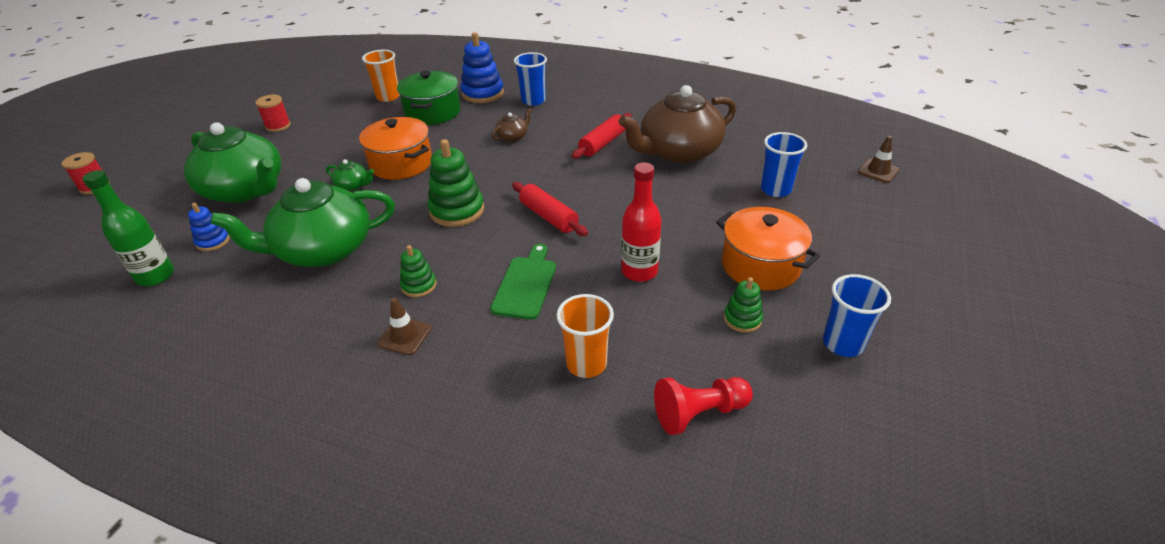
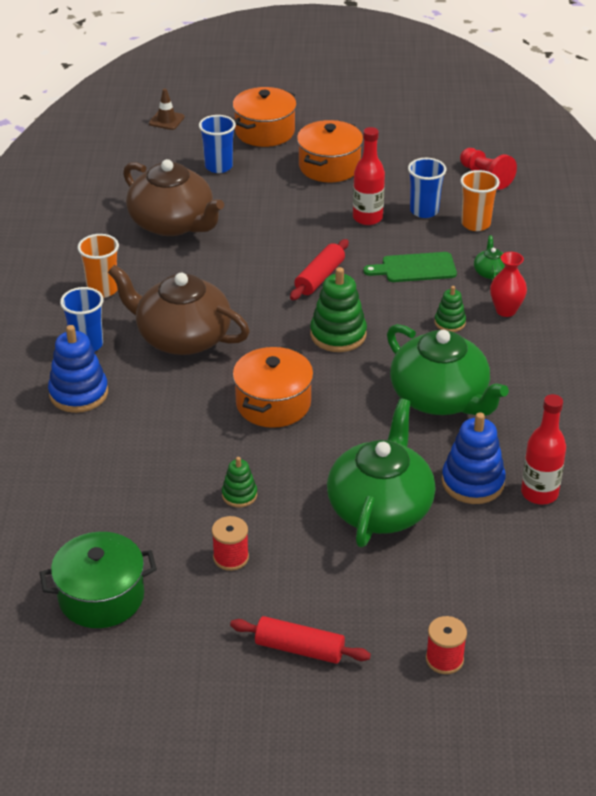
camera: 110 degrees left, 0 degrees up
green bottle [82,170,174,286] -> red bottle [521,394,566,504]
blue stacking toy [188,203,230,251] -> blue stacking toy [442,412,506,504], size x1.79
green teapot [326,159,374,191] -> green teapot moved to [474,235,505,281]
orange cup [362,50,400,102] -> orange cup moved to [77,234,119,298]
brown traffic cone [377,297,432,355] -> red vase [490,252,527,317]
green pot [397,71,461,125] -> green pot moved to [40,532,157,628]
brown teapot [492,108,532,142] -> brown teapot [108,265,250,355], size x2.47
red rolling pin [572,113,632,159] -> red rolling pin moved to [230,616,371,664]
green stacking toy [724,277,763,333] -> green stacking toy moved to [222,457,257,507]
blue cup [823,274,891,357] -> blue cup moved to [408,158,446,218]
none -> orange pot [233,87,297,147]

